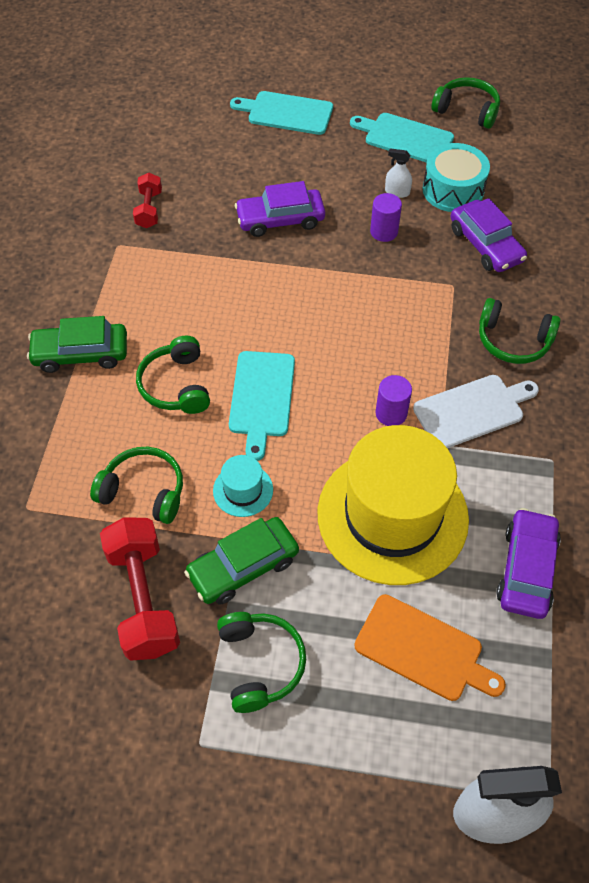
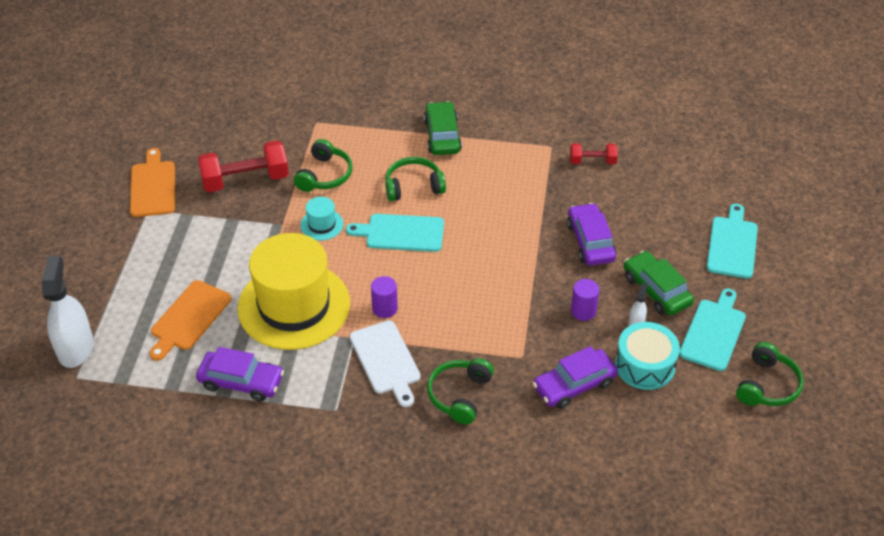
camera: 90 degrees right, 10 degrees down
green car [184,517,299,605] -> green car moved to [624,251,694,316]
green headphones [217,612,306,713] -> none
none -> orange cutting board [130,148,175,217]

